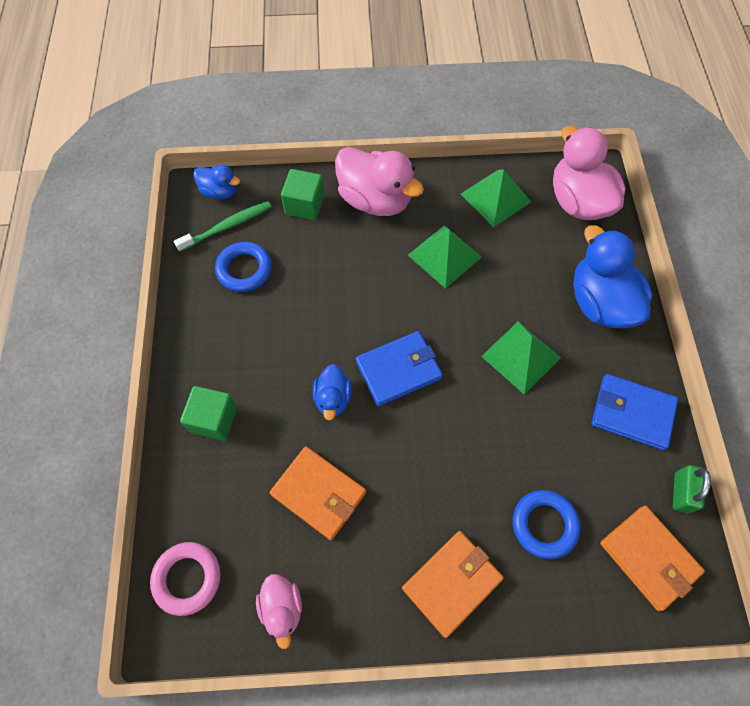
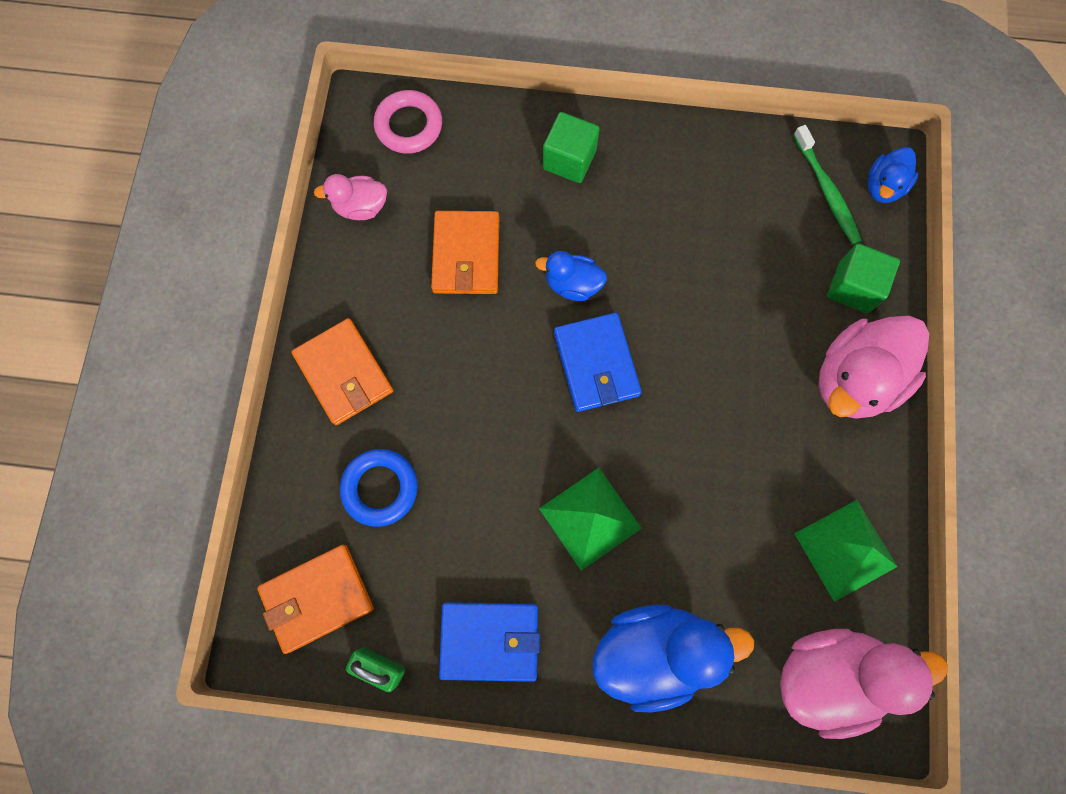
camera: 100 degrees right, 10 degrees up
blue ring [215,242,272,292] -> none
orange wallet [270,446,366,540] -> orange wallet turned 45 degrees counterclockwise [431,211,499,294]
green pyramid [408,225,482,289] -> none
blue wallet [591,374,678,450] -> blue wallet turned 60 degrees clockwise [439,602,540,682]

